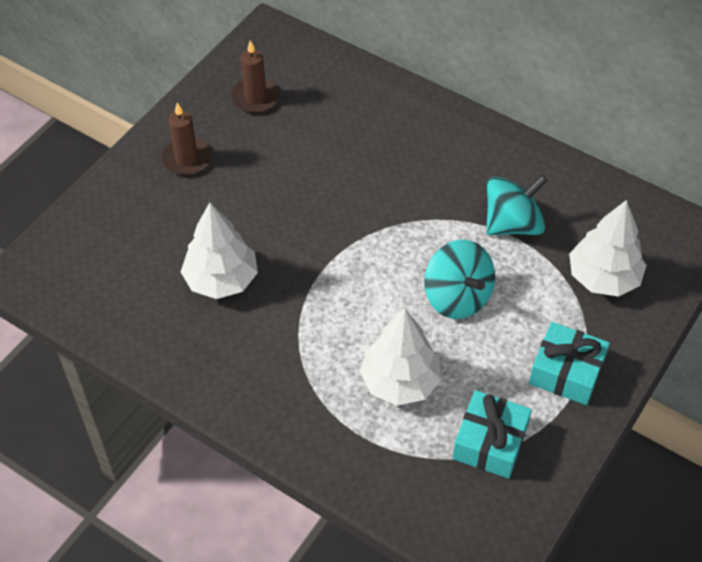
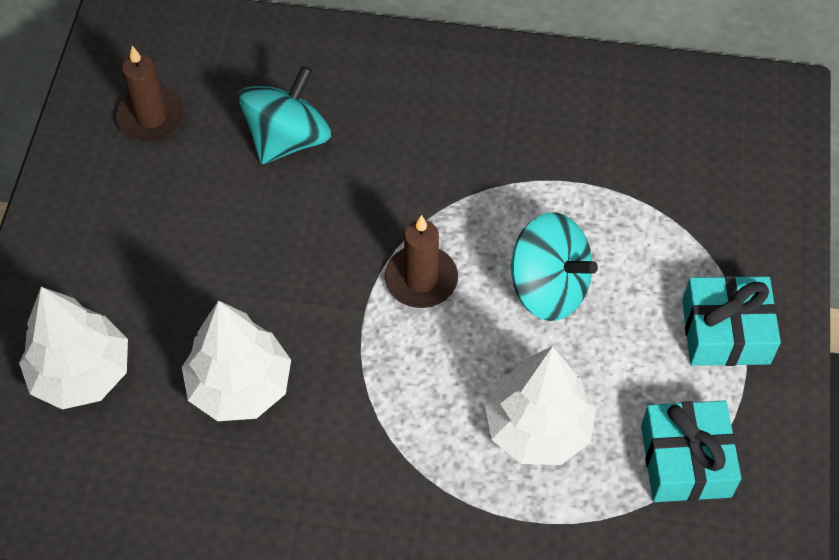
camera: 25 degrees left, 5 degrees up
brown candle [161,102,211,176] -> brown candle moved to [385,215,458,308]
turquoise spinning top [486,175,547,235] -> turquoise spinning top moved to [238,66,331,164]
white tree [569,200,646,297] -> white tree moved to [19,287,128,410]

